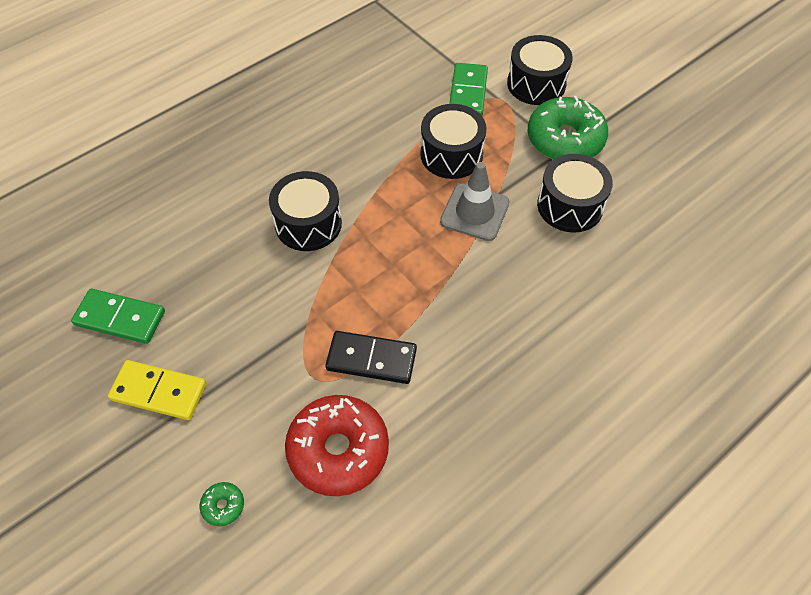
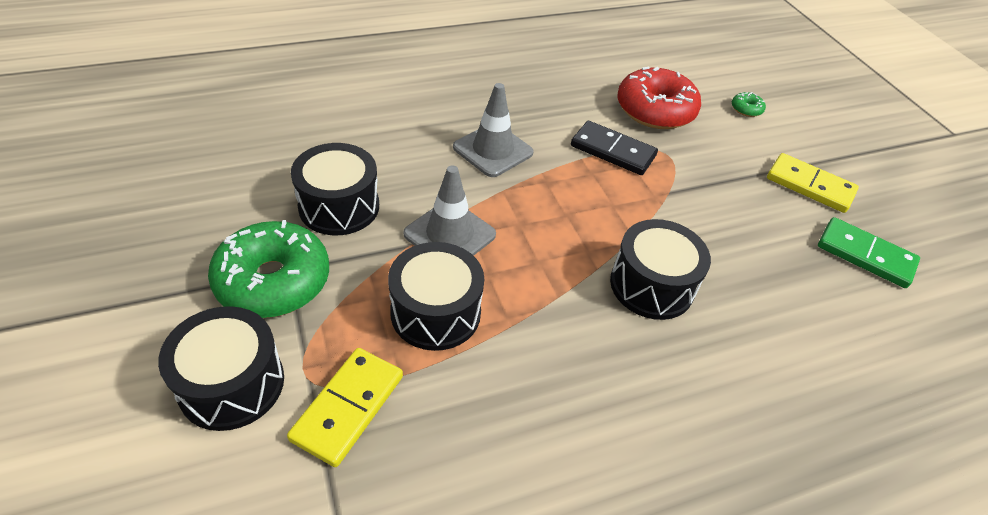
camera: 165 degrees left, 10 degrees down
green domino [449,63,488,116] -> yellow domino [287,348,403,467]
none -> grey traffic cone [453,83,534,177]

